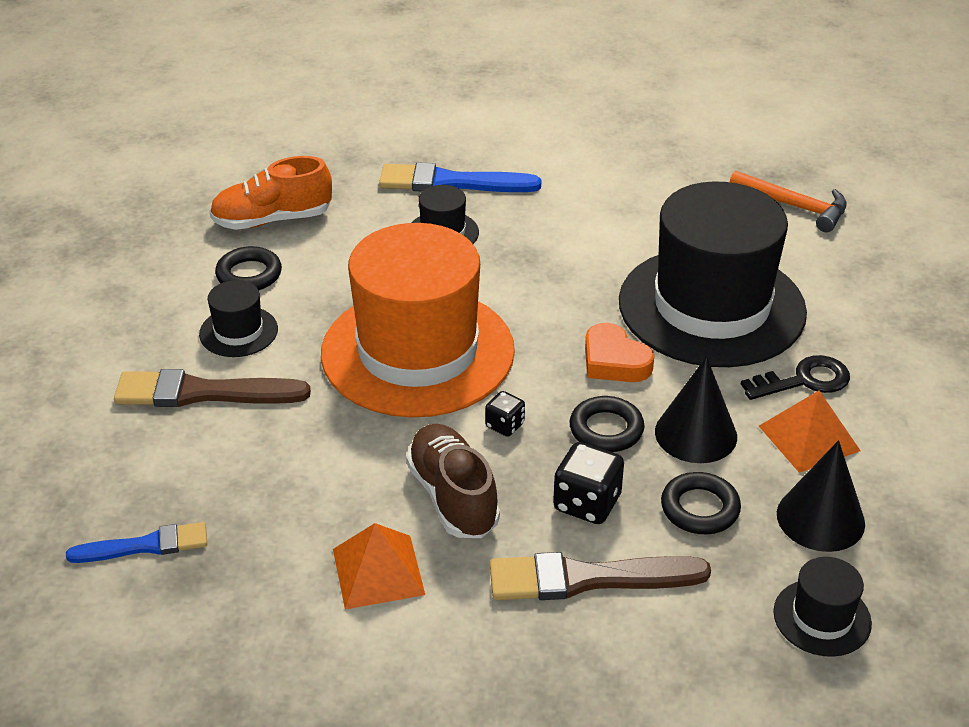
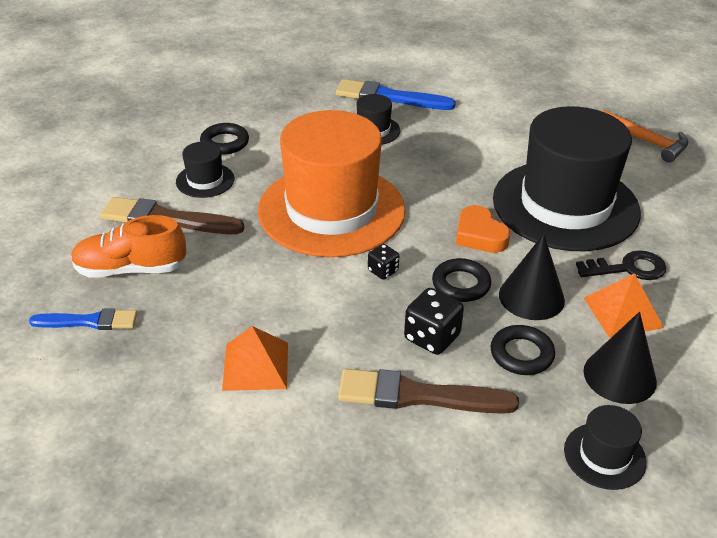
camera: 10 degrees right, 0 degrees up
orange shoe [209,156,332,230] -> orange shoe moved to [71,215,186,278]
brown shoe [406,424,500,538] -> none

